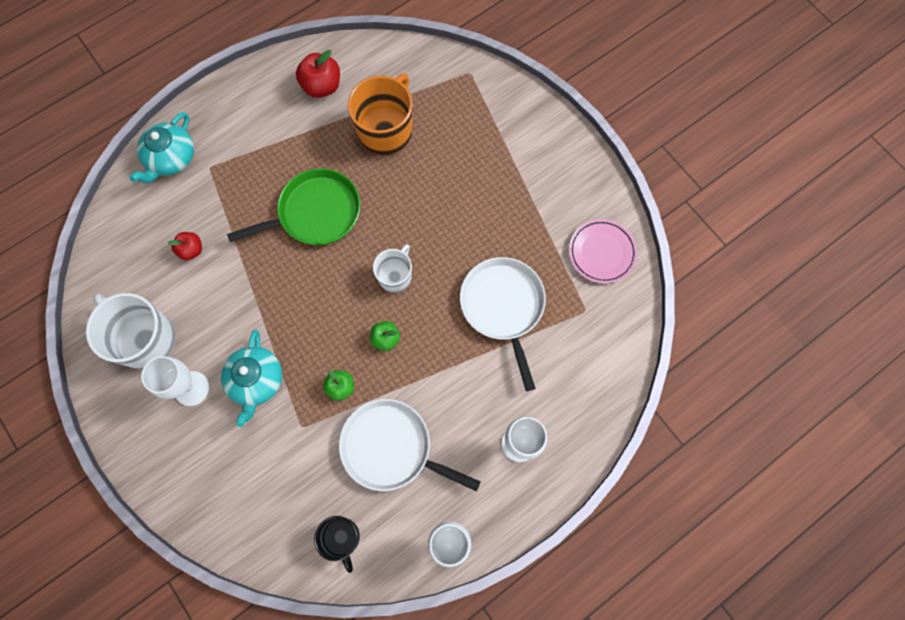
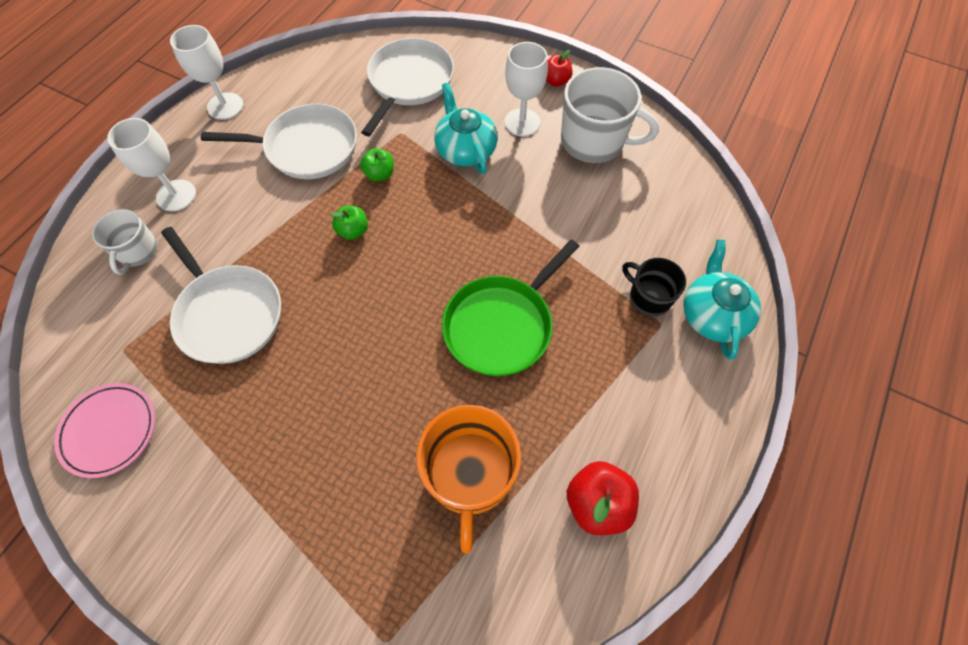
camera: 155 degrees right, 10 degrees down
red apple [168,232,202,261] -> red apple moved to [546,50,572,87]
black mug [314,516,360,573] -> black mug moved to [622,258,686,316]
white mug [373,244,412,293] -> white mug moved to [92,209,158,275]
none -> white pan [361,38,454,136]

